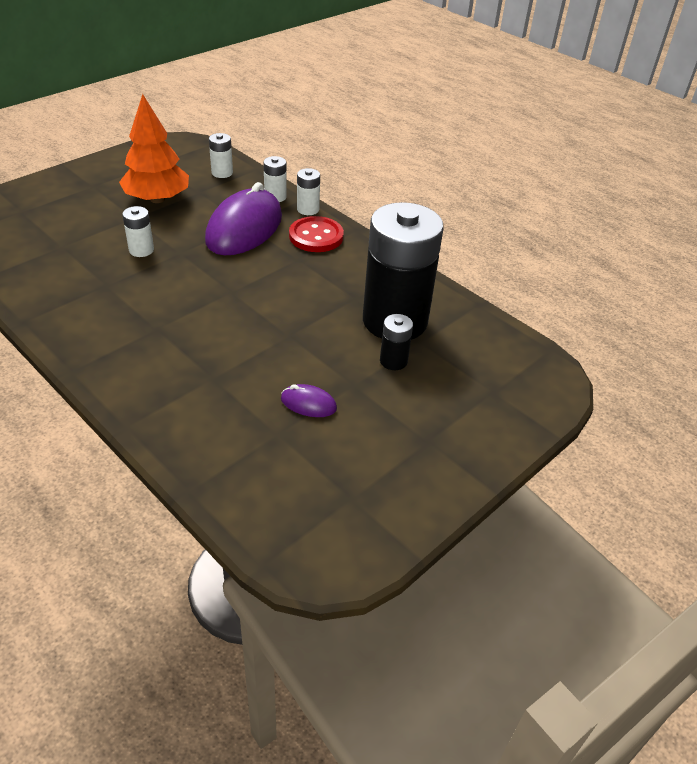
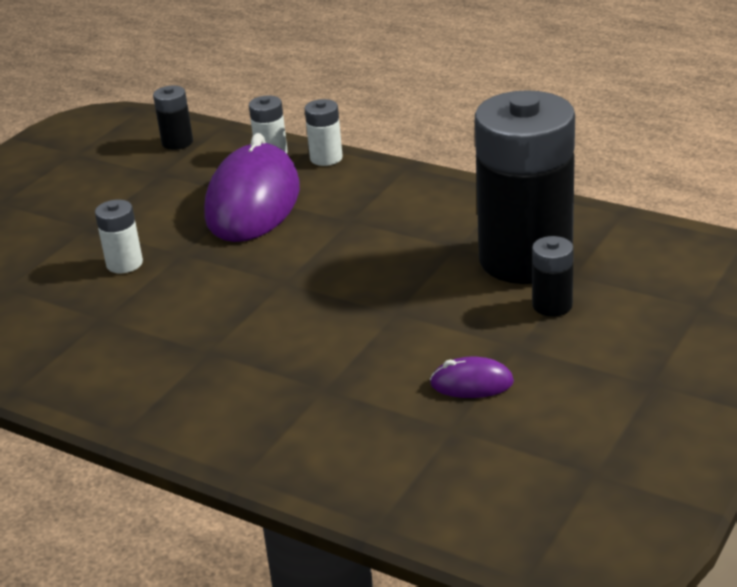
camera: 10 degrees left, 10 degrees down
orange tree [119,94,189,203] -> none
white battery [209,133,233,178] -> black battery [153,85,193,150]
red button [289,216,344,252] -> none

